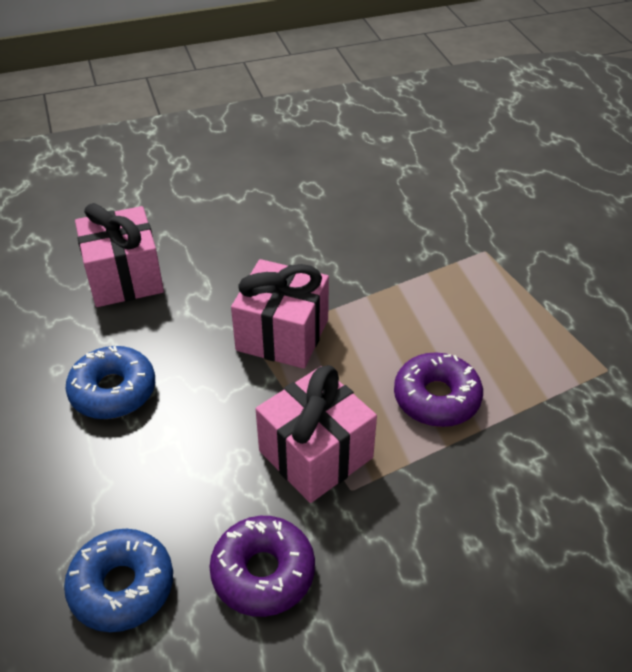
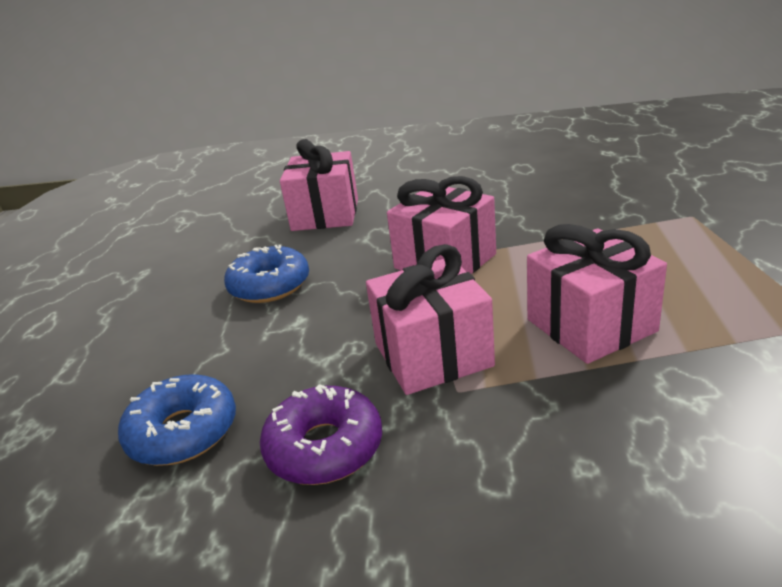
camera: 25 degrees right, 15 degrees down
purple donut [394,353,483,427] -> pink gift [527,224,667,364]

